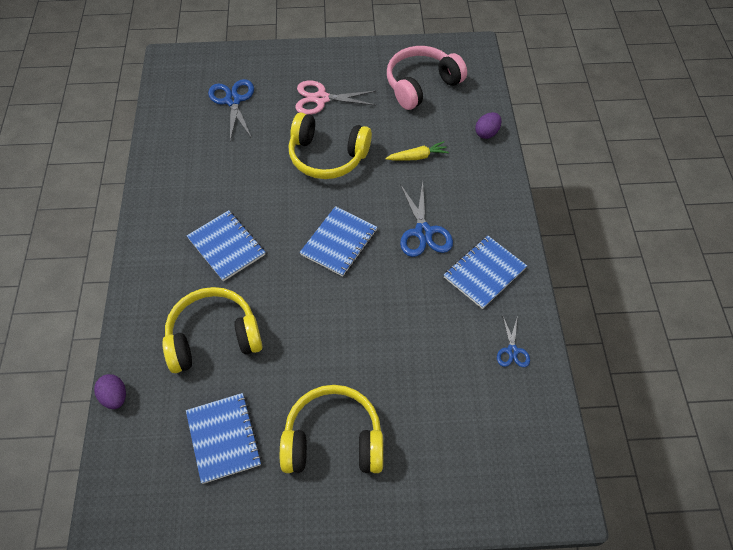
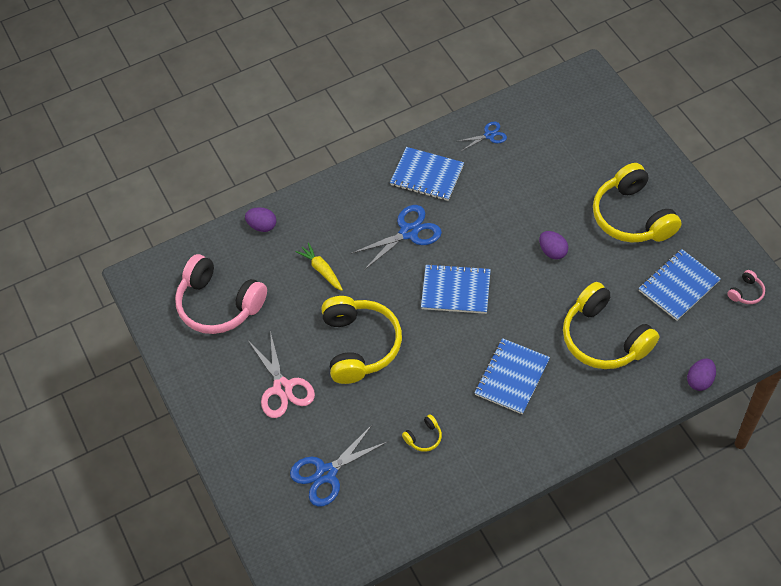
camera: 110 degrees left, 0 degrees up
none -> yellow headphones [402,414,442,452]
none -> purple egg [539,231,568,260]
none -> pink headphones [727,270,765,304]

